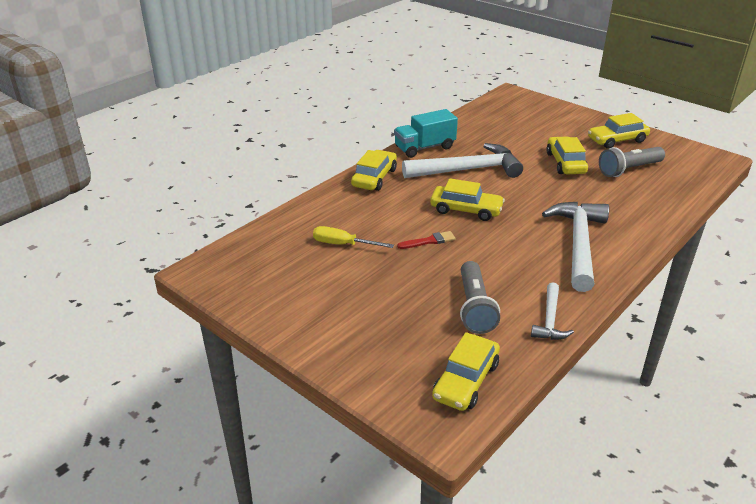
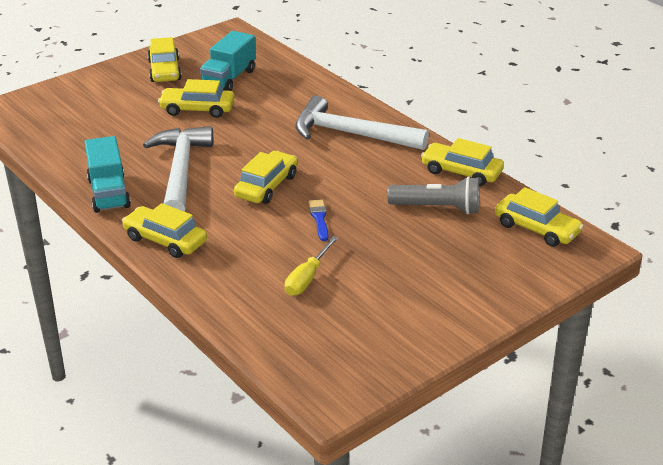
camera: 80 degrees left, 0 degrees up
red brush [397,231,456,249] -> blue brush [309,199,329,241]
white hammer [531,282,574,340] -> yellow car [421,138,504,186]
grey flashlight [599,147,665,177] -> turquoise truck [200,31,256,91]

